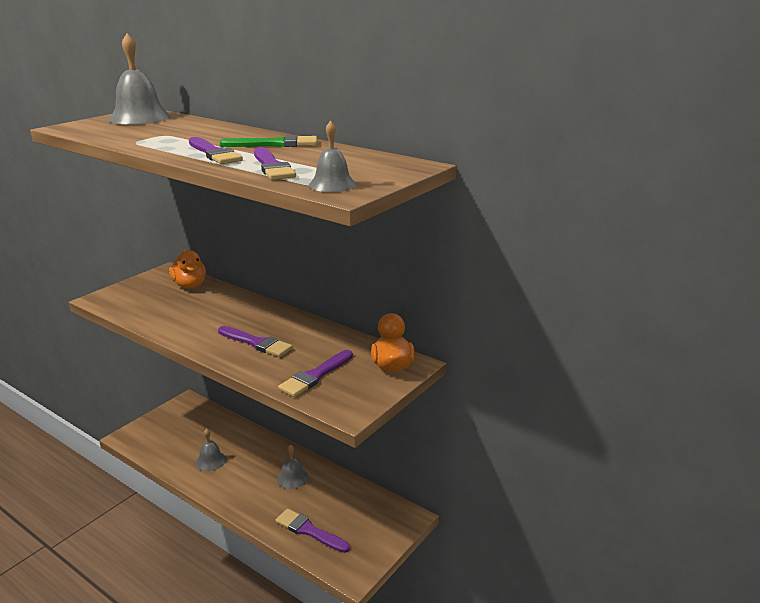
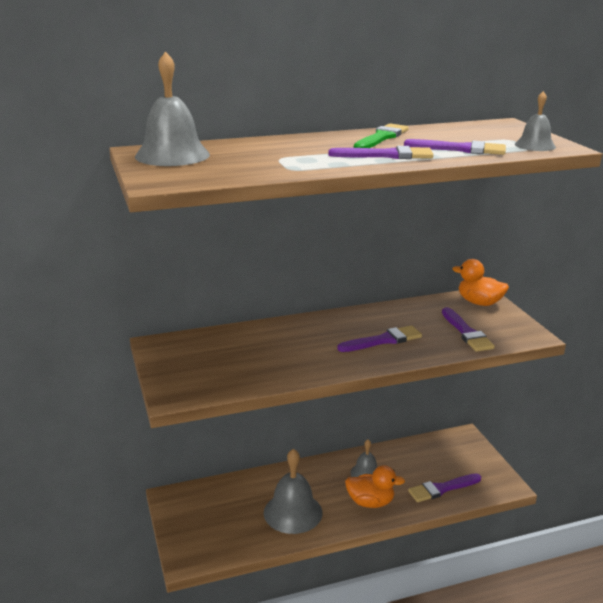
camera: 55 degrees left, 0 degrees up
orange duck [169,250,206,288] -> orange duck moved to [345,465,405,508]
grey bell [195,428,226,471] -> grey bell [264,449,322,534], size x1.75

